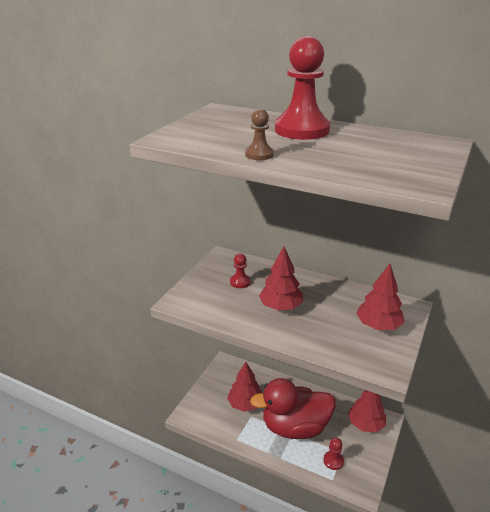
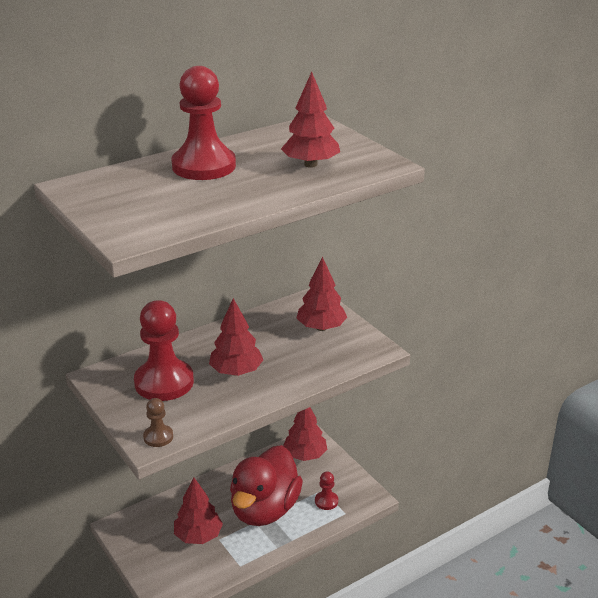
camera: 60 degrees left, 0 degrees up
red pawn [230,254,251,288] -> red pawn [134,300,194,401], size x2.15
brown pawn [245,109,274,160] -> brown pawn moved to [143,398,173,447]
none -> red tree [281,72,340,168]

